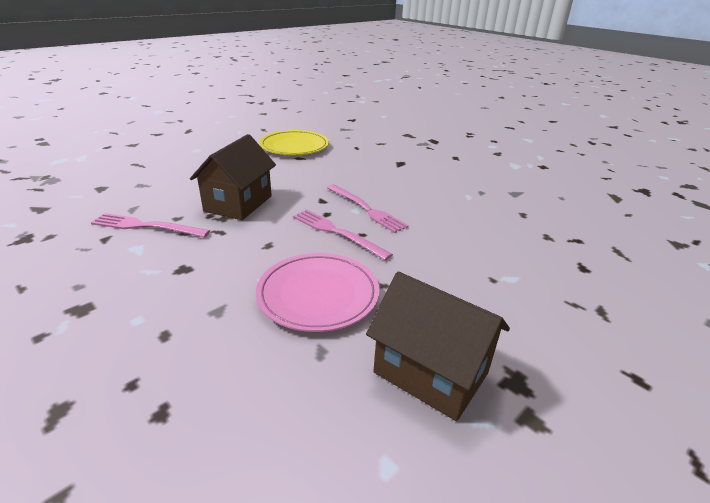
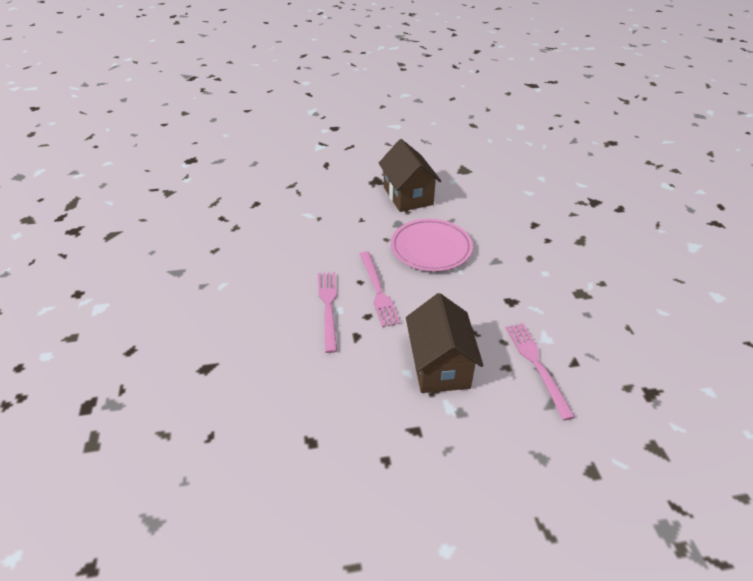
camera: 145 degrees left, 10 degrees up
pink fork [91,213,210,237] -> pink fork turned 150 degrees counterclockwise [506,323,575,421]
brown house [190,134,276,220] -> brown house turned 60 degrees counterclockwise [406,293,484,393]
yellow plate [259,130,329,155] -> none

